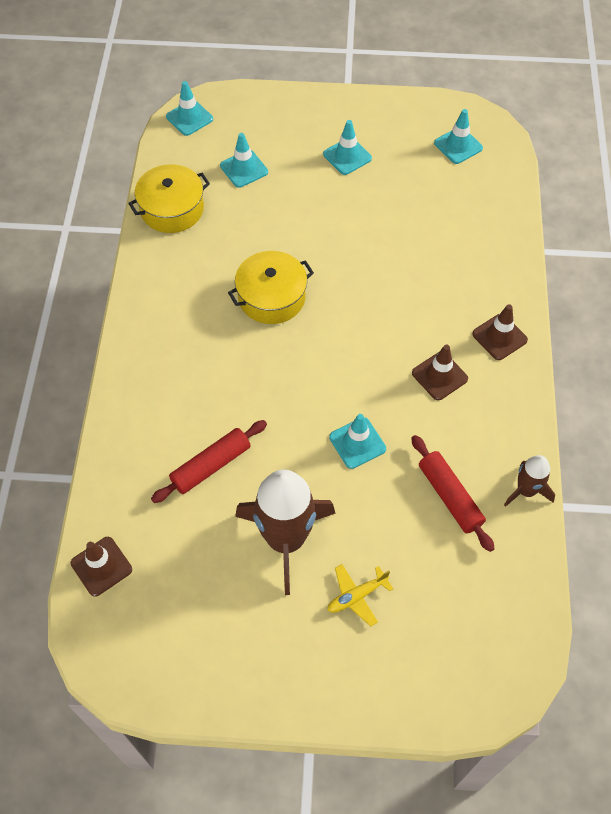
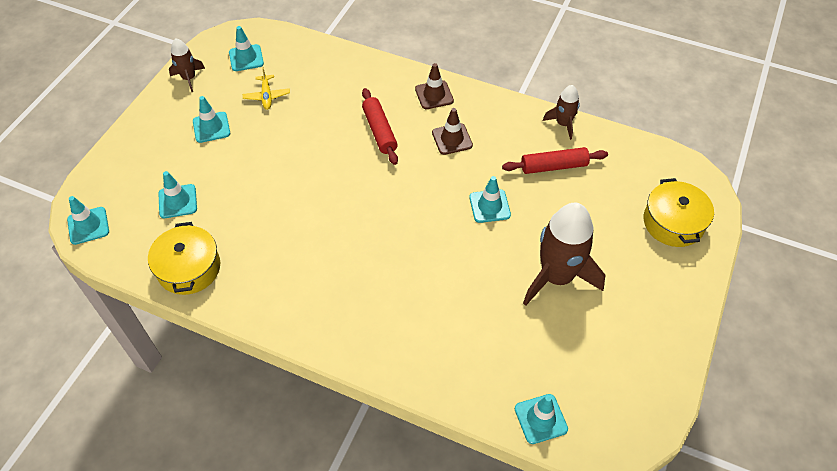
camera: 70 degrees left, 5 degrees down
brown traffic cone [71,537,132,597] -> turquoise traffic cone [515,394,568,444]
red rolling pin [151,420,267,503] -> red rolling pin moved to [362,88,398,165]
yellow pot [228,251,314,324] -> yellow pot moved to [644,178,714,247]
yellow plane [327,564,393,627] -> yellow plane moved to [243,67,290,110]
none -> brown rocket [169,38,205,92]

